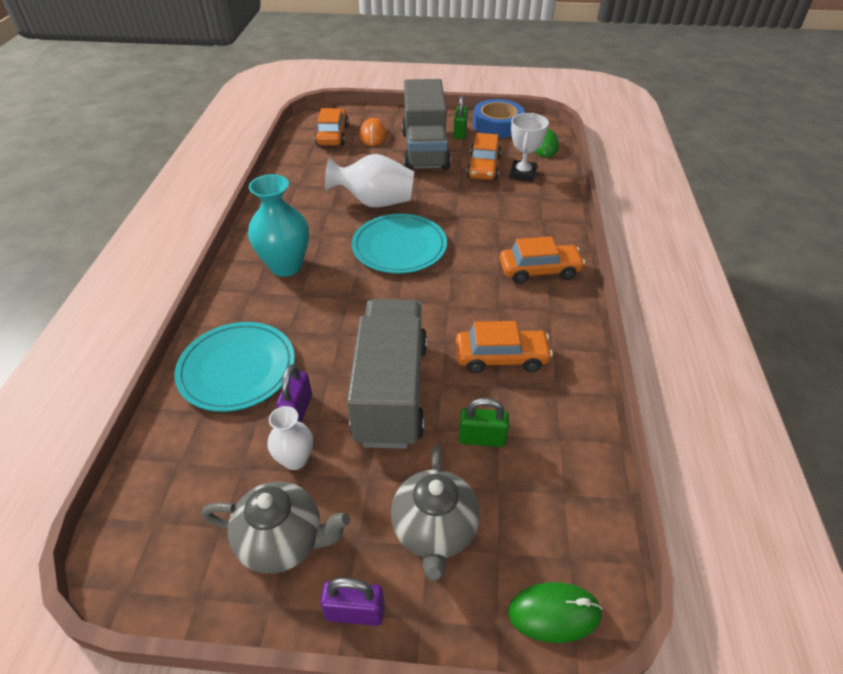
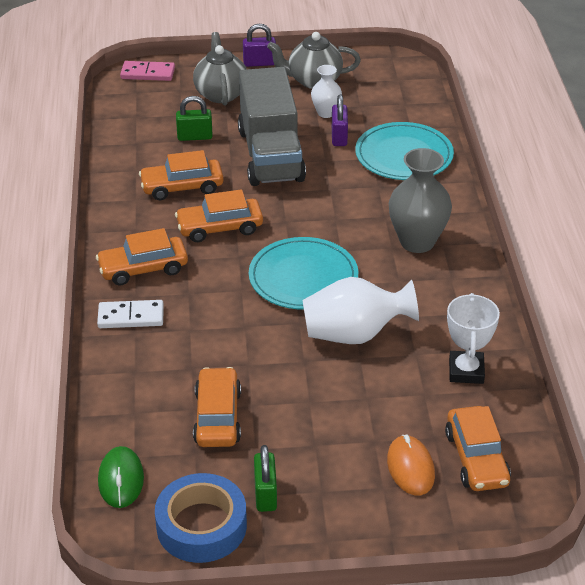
camera: 170 degrees right, 5 degrees down
turquoise vase [248,174,309,277] -> grey vase [389,148,452,253]
grey truck [402,79,451,170] -> none
green mouse [508,582,603,643] -> pink domino [120,61,175,81]
white trophy [510,113,549,182] -> white trophy moved to [447,293,500,384]
none -> white domino [97,300,164,328]
none -> orange car [175,189,263,242]

